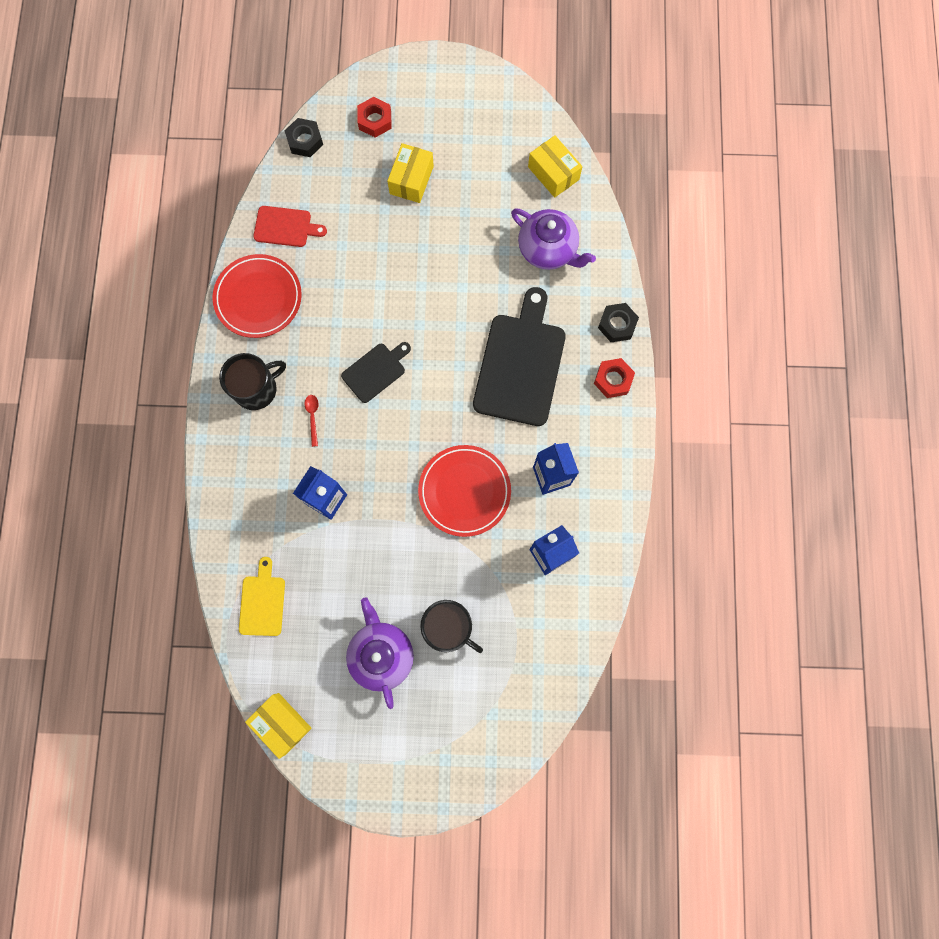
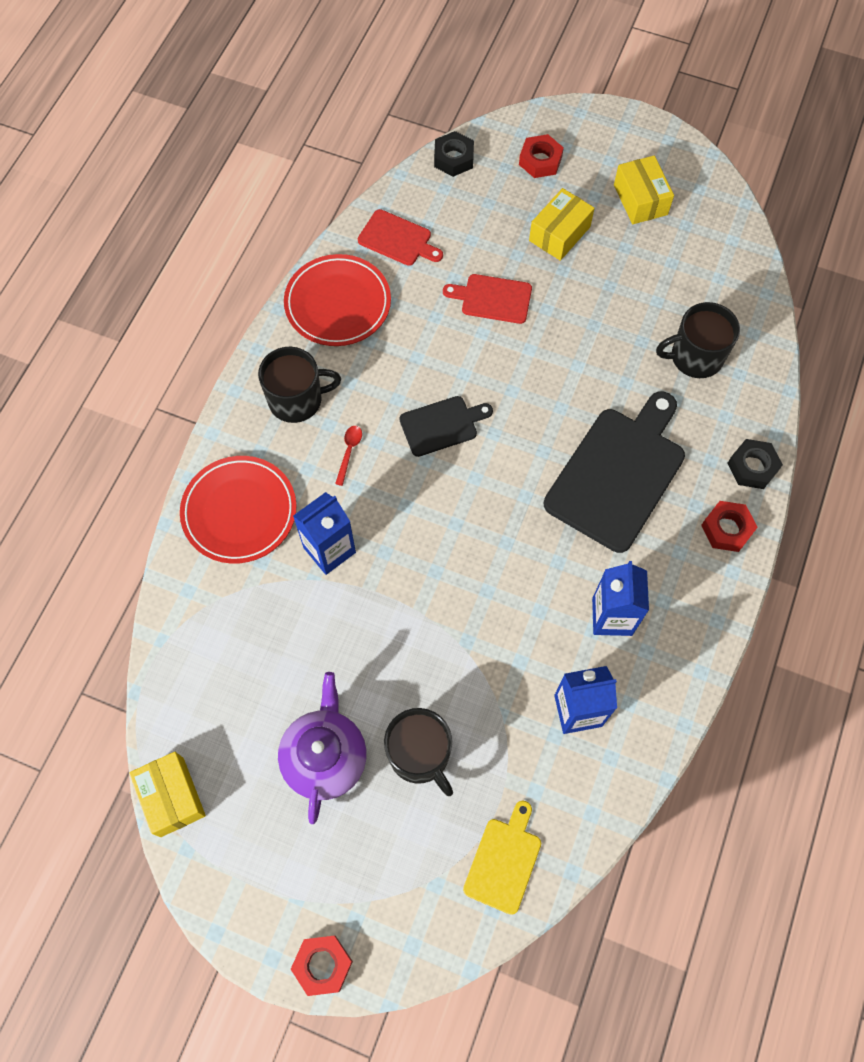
camera: 20 degrees right, 10 degrees down
yellow cutting board [239,557,285,636] -> yellow cutting board moved to [463,800,541,915]
red plate [418,445,511,537] -> red plate moved to [180,456,296,564]
purple teapot [511,208,596,270] -> black mug [656,302,740,378]
yellow box [528,135,582,198] -> yellow box moved to [614,156,674,224]
none -> red nut [291,936,353,996]
none -> red cutting board [443,274,532,324]

